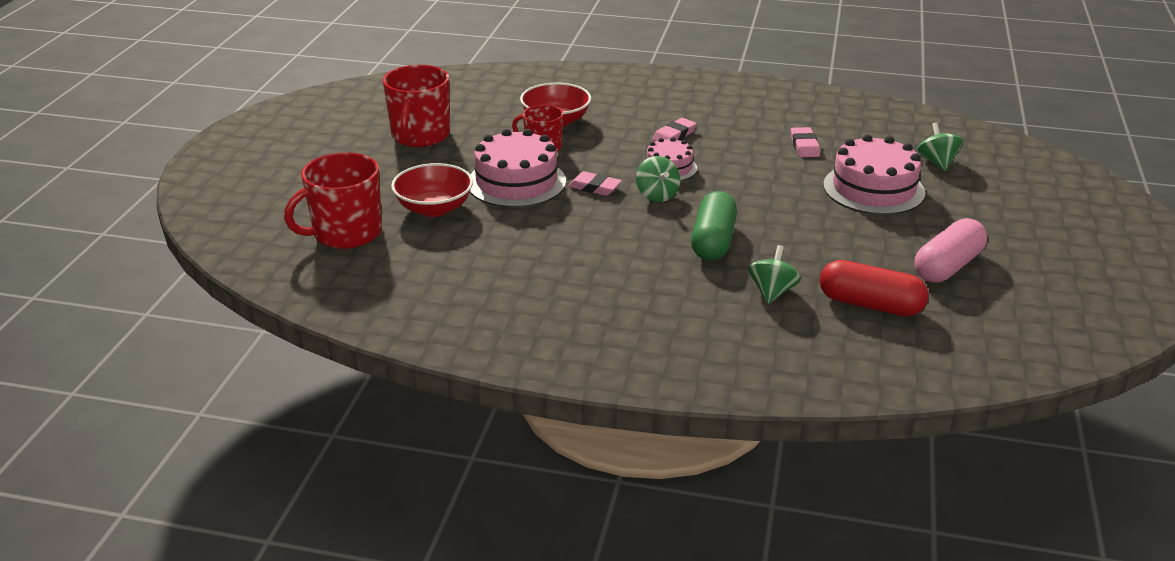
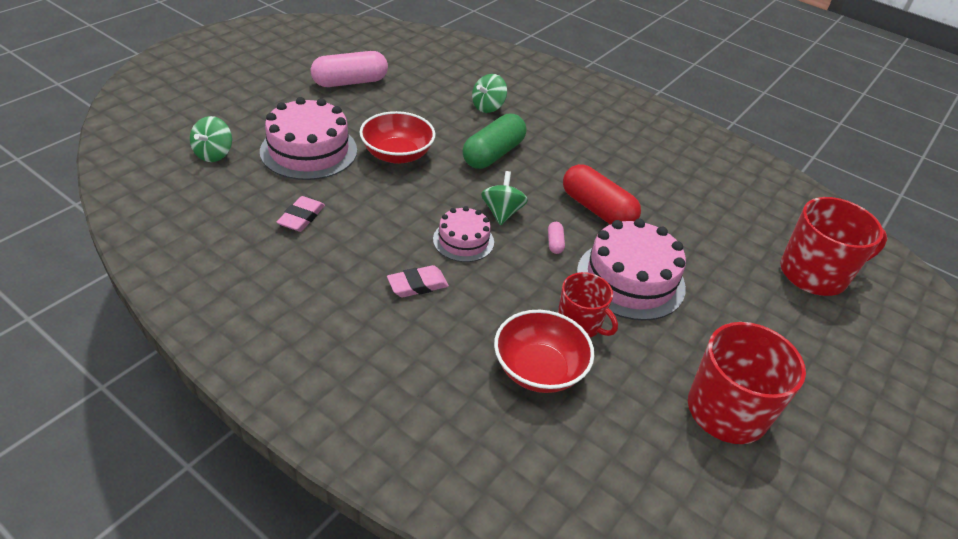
camera: 160 degrees left, 10 degrees up
red bowl [391,163,473,217] -> red bowl moved to [360,111,435,164]
pink eraser [568,171,622,196] -> pink capsule [548,222,565,254]
red capsule [820,260,928,316] -> red capsule moved to [563,164,641,225]

